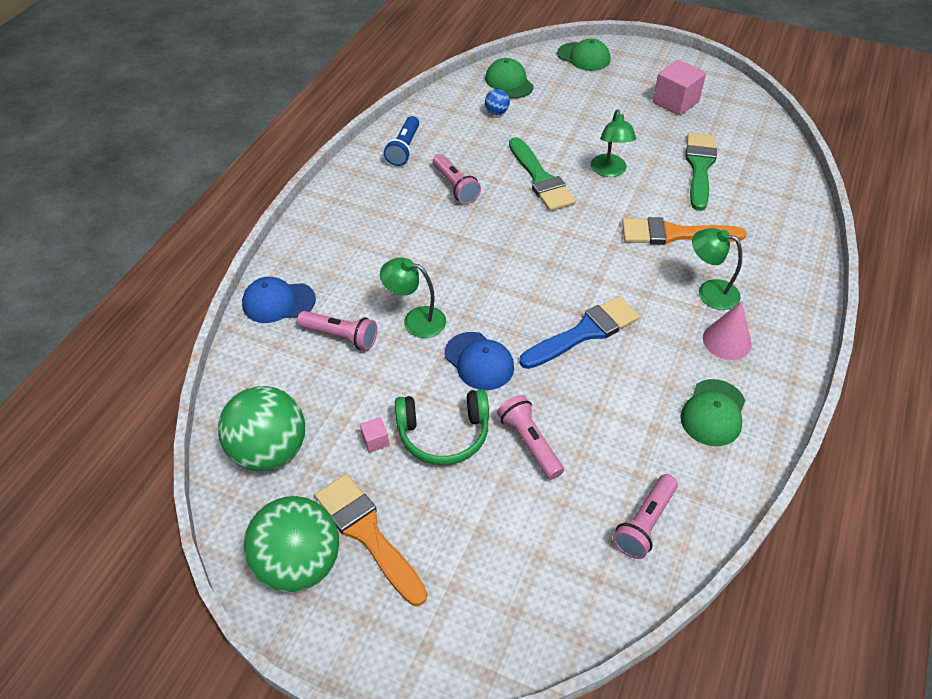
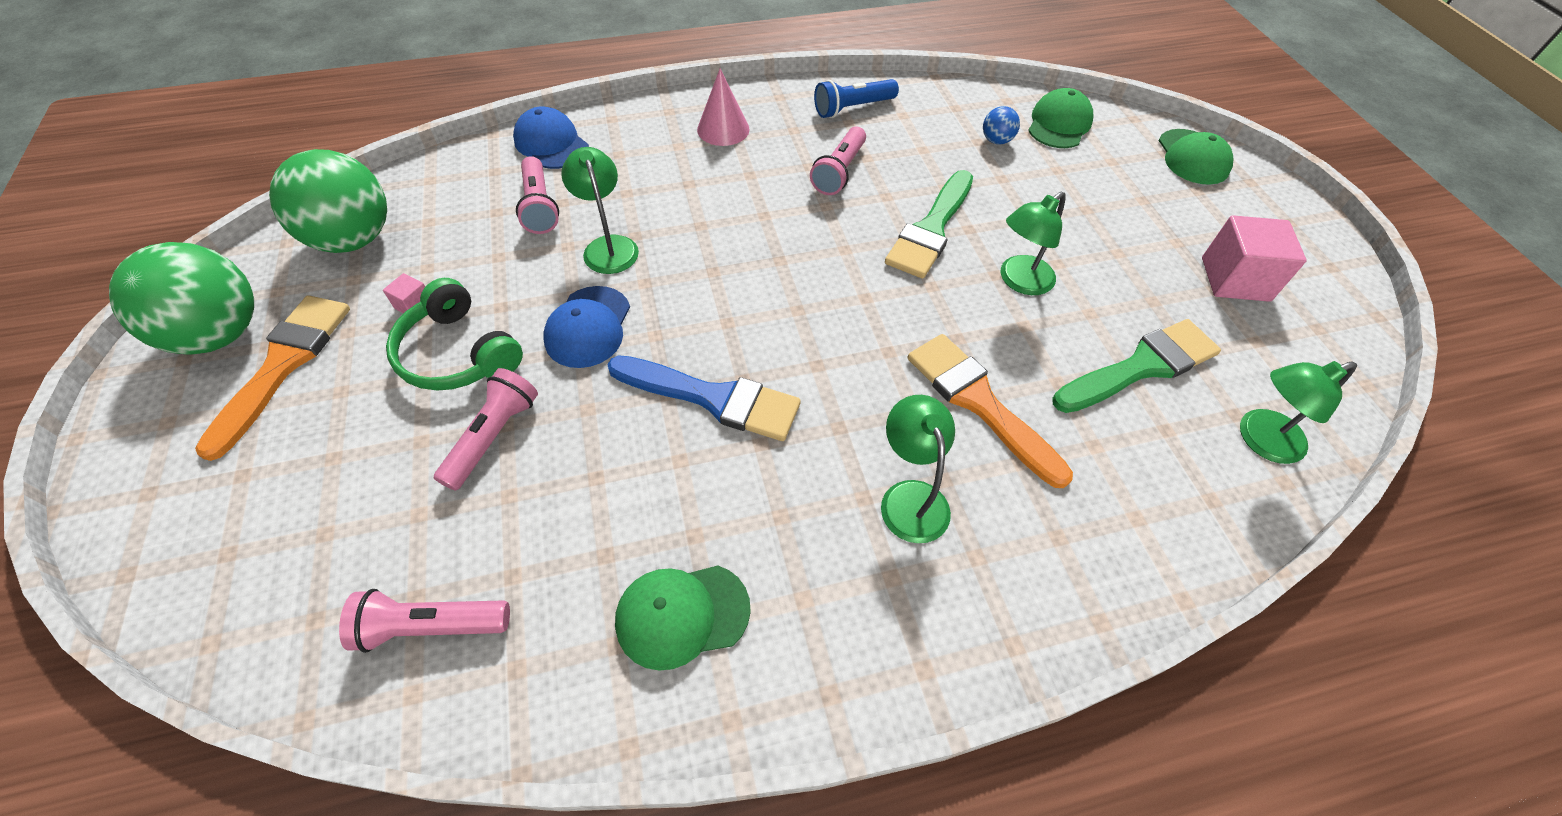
camera: 50 degrees right, 5 degrees up
pink cone [703,301,752,360] -> pink cone moved to [697,68,750,146]
none -> green lamp [1240,361,1357,464]

